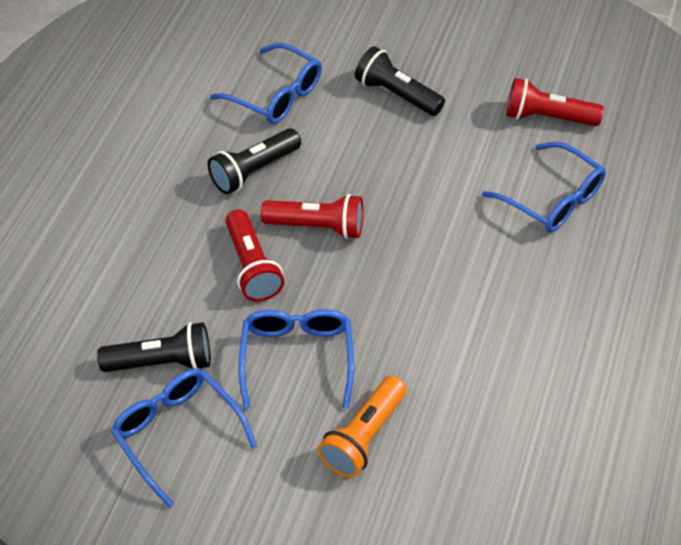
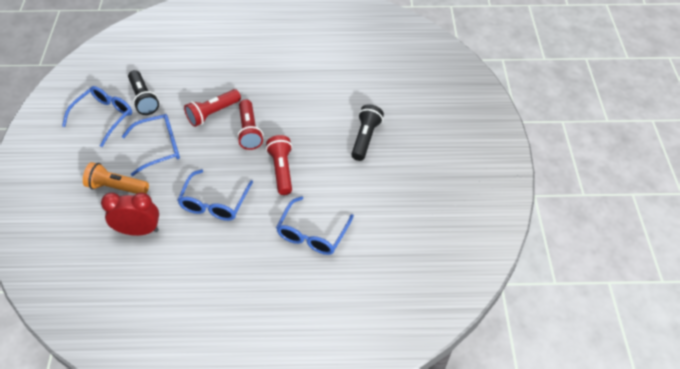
camera: 70 degrees right, 0 degrees up
black flashlight [208,128,301,194] -> none
blue glasses [210,43,322,124] -> blue glasses moved to [177,169,253,221]
red flashlight [506,78,604,126] -> red flashlight moved to [266,135,292,195]
none -> red clock [101,192,159,236]

